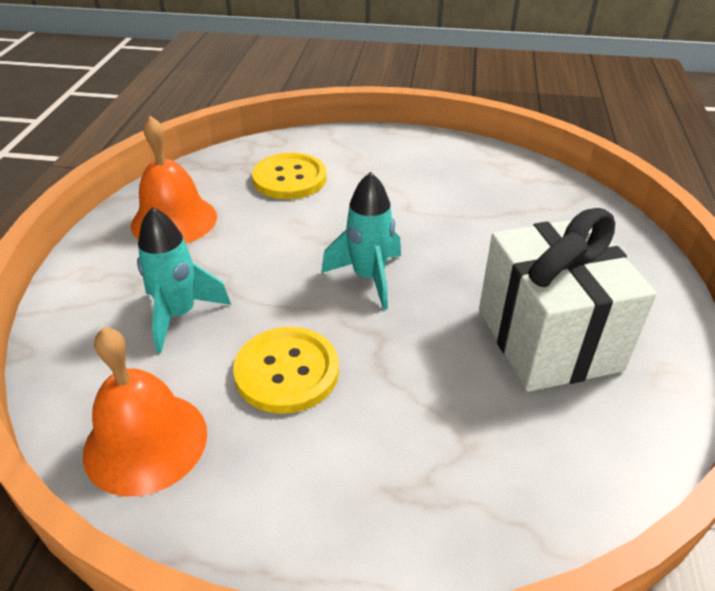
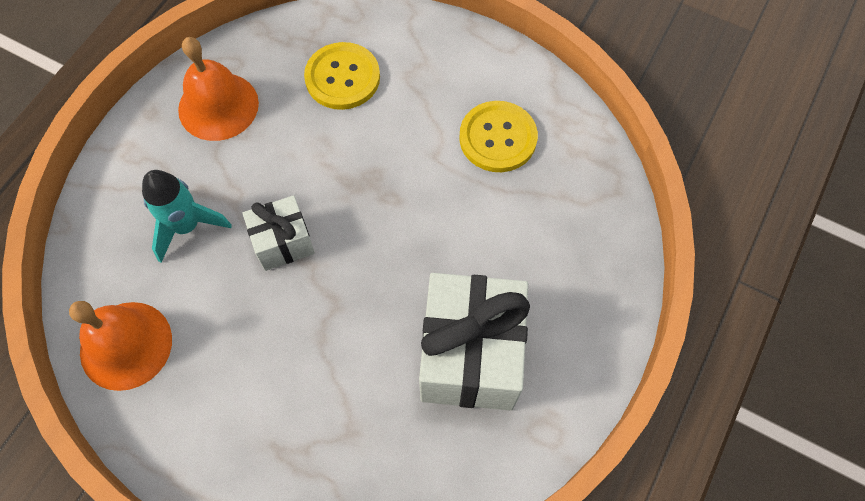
camera: 20 degrees right, 25 degrees up
yellow button [233,327,339,414] -> yellow button moved to [459,101,538,172]
turquoise rocket [321,172,401,310] -> none
none -> white gift [242,195,315,271]

